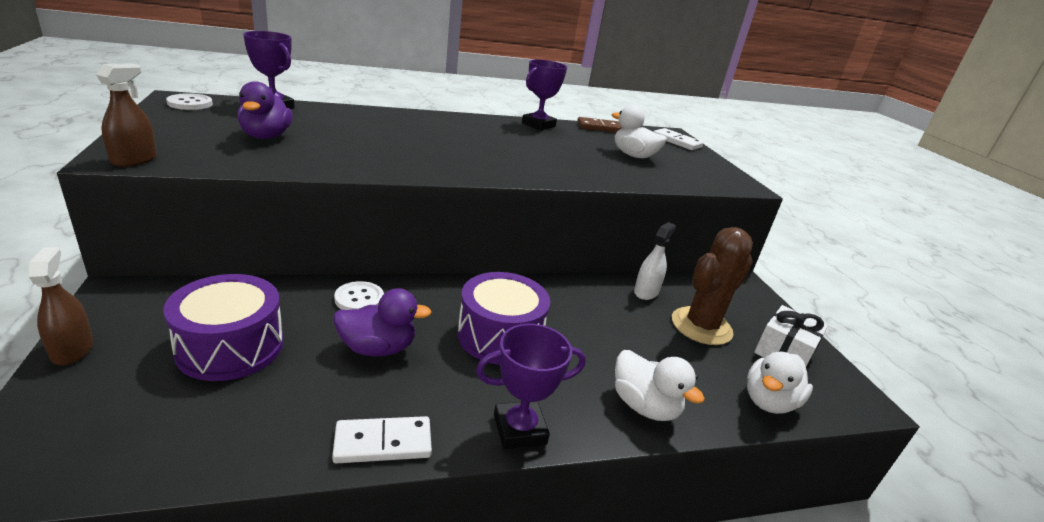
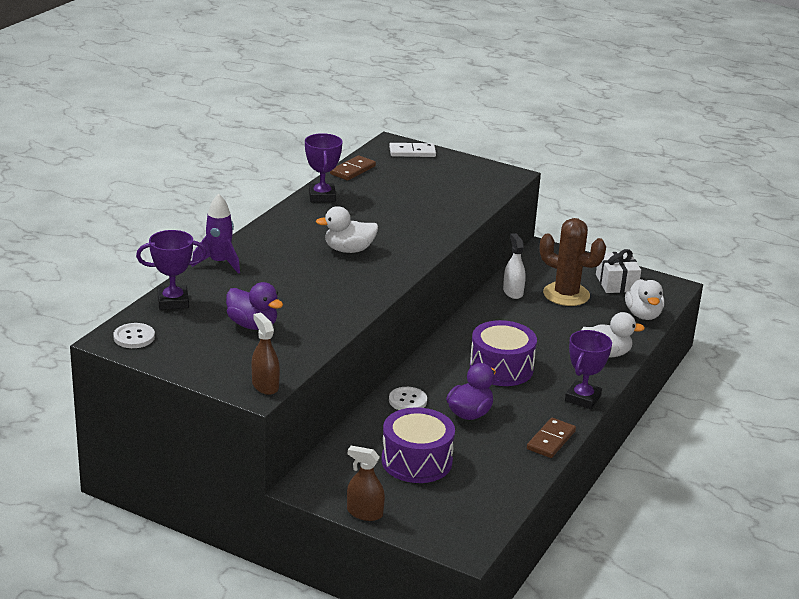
camera: 45 degrees left, 0 degrees up
white domino [332,416,432,464] -> brown domino [527,418,576,458]
white duck [612,105,667,158] -> white duck moved to [316,206,378,253]
brown cactus [672,227,753,345] -> brown cactus turned 60 degrees counterclockwise [540,218,606,306]
none -> purple rocket [191,194,240,274]

